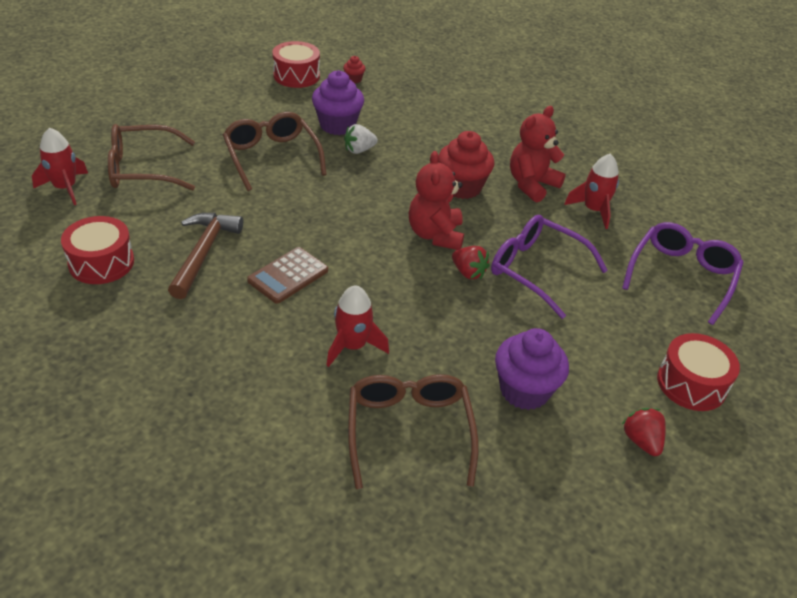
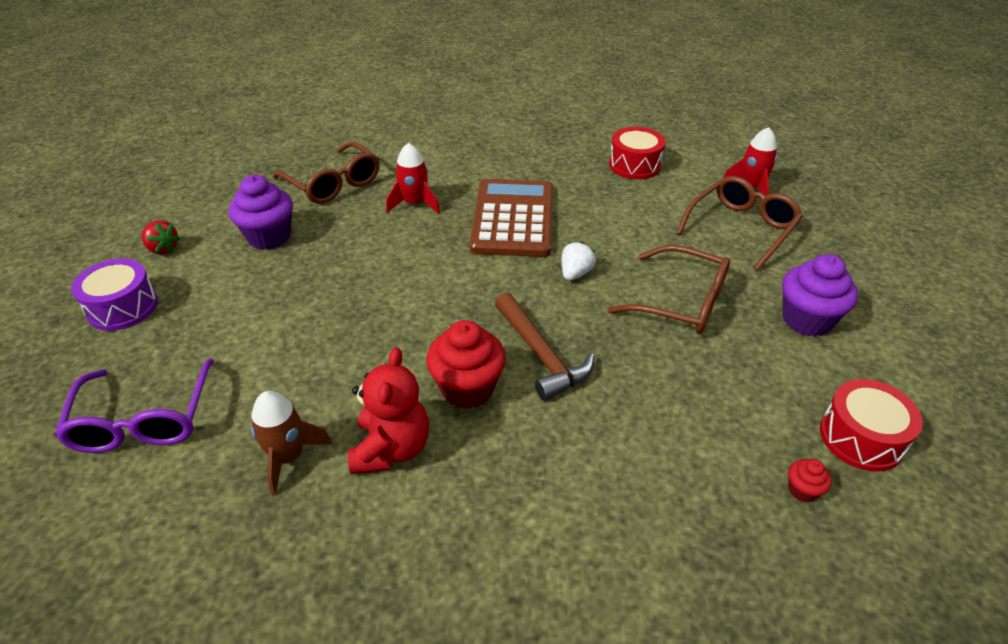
camera: 145 degrees right, 0 degrees up
brown hammer [168,213,243,299] -> brown hammer moved to [495,293,594,401]
brown calculator [247,247,328,304] -> brown calculator [470,179,553,257], size x1.82
purple cupcake [312,70,364,135] -> purple cupcake moved to [782,254,858,337]
white strawberry [344,124,378,154] -> white strawberry moved to [561,241,596,281]
red teddy bear [409,151,464,250] -> none
red strawberry [452,246,490,279] -> none
purple glasses [491,215,608,319] -> none
red rocket [564,154,619,229] -> brown rocket [251,391,333,496]
red drum [657,333,740,411] -> purple drum [71,258,158,331]

